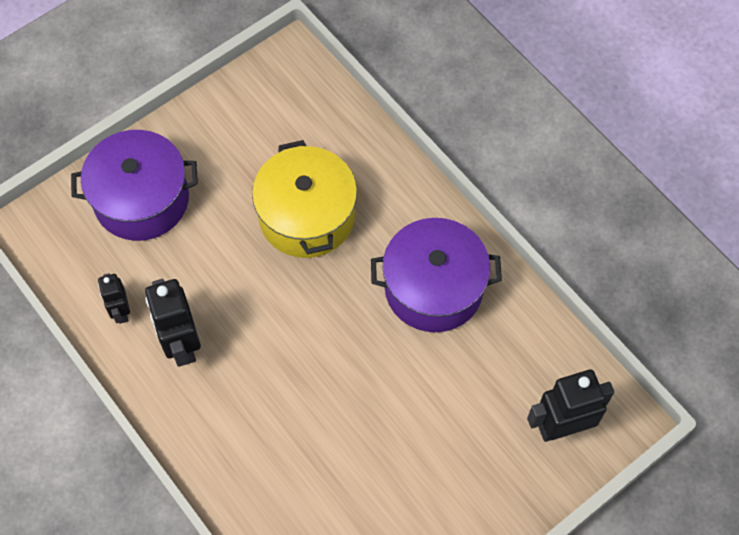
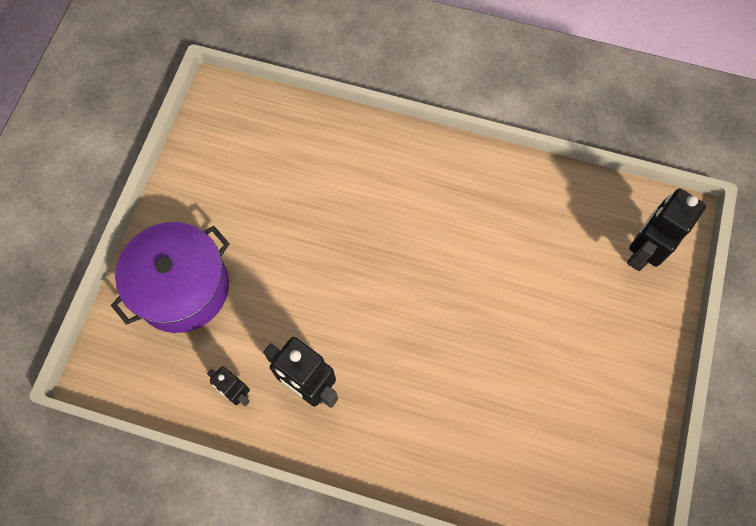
camera: 35 degrees left, 5 degrees up
yellow pot [252,140,357,258] -> none
purple pot [371,218,502,332] -> none

